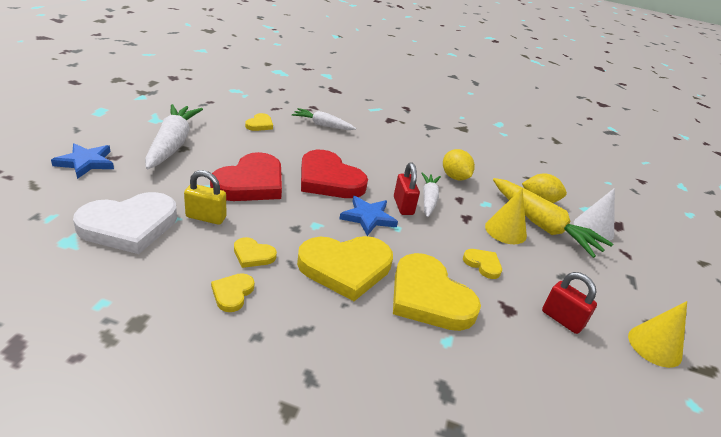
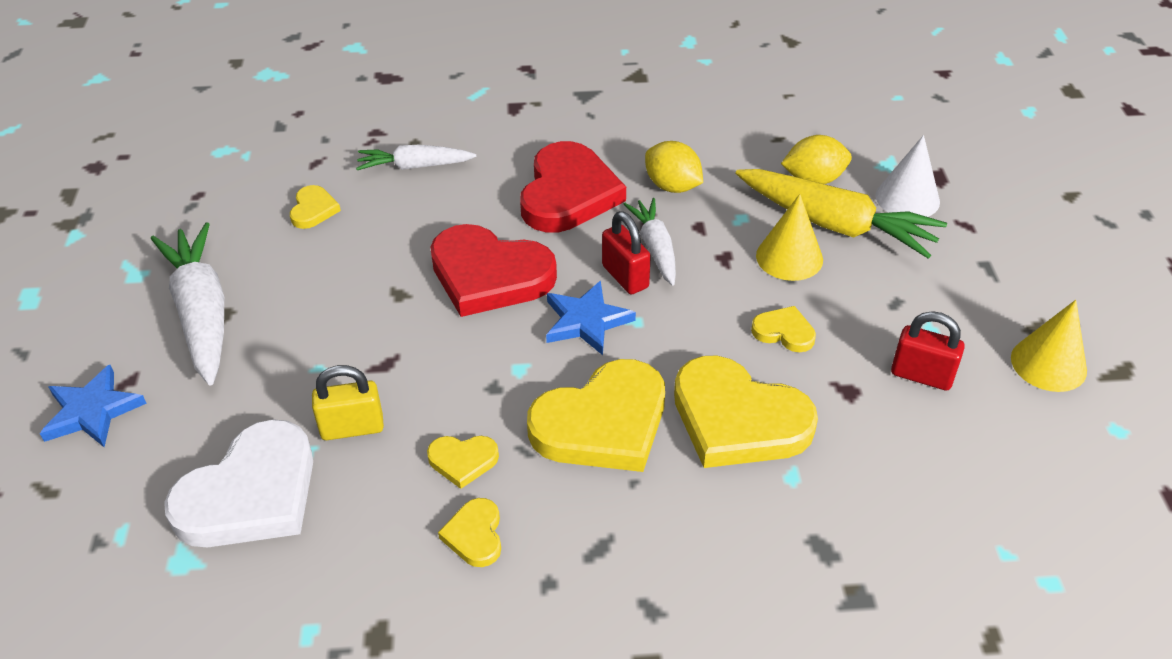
camera: 15 degrees left, 10 degrees up
red heart [210,152,282,201] -> red heart moved to [520,141,626,233]

